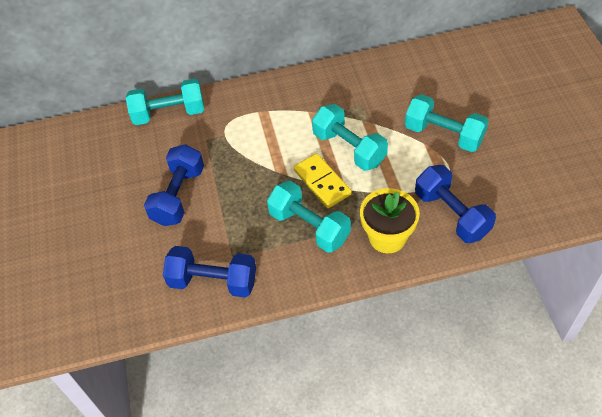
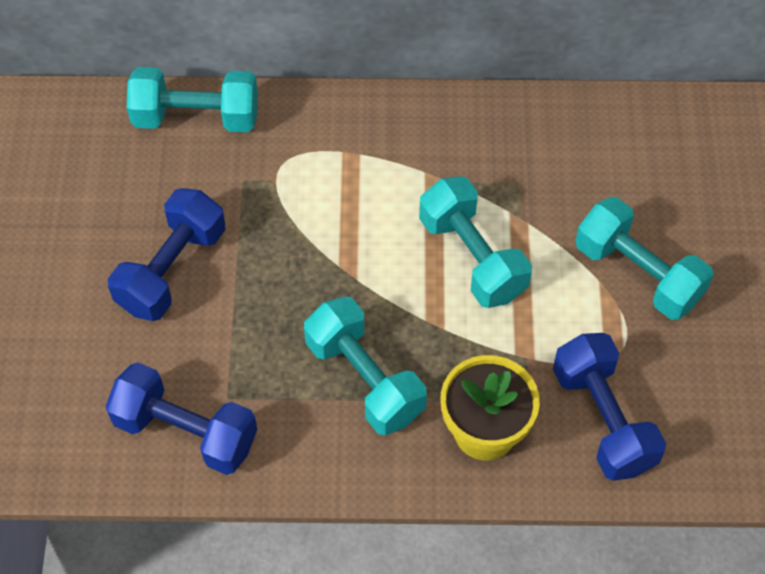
camera: 10 degrees right, 5 degrees up
yellow domino [294,153,352,208] -> none

